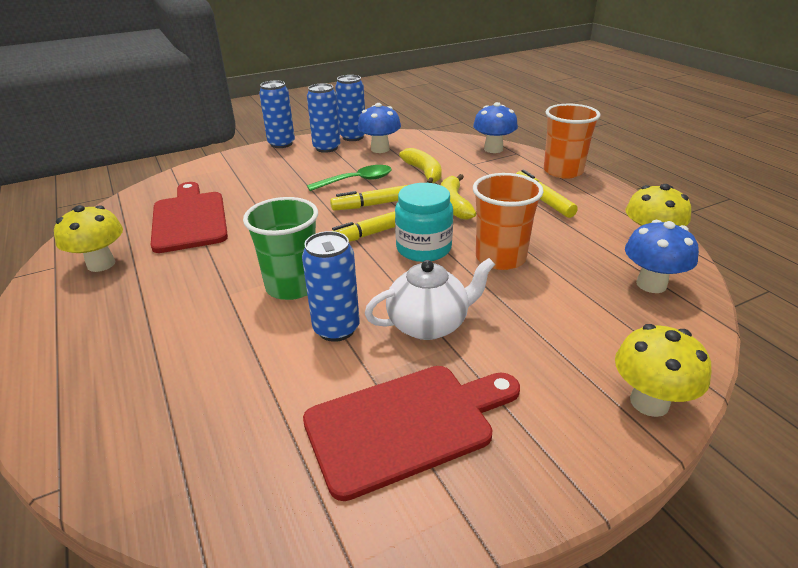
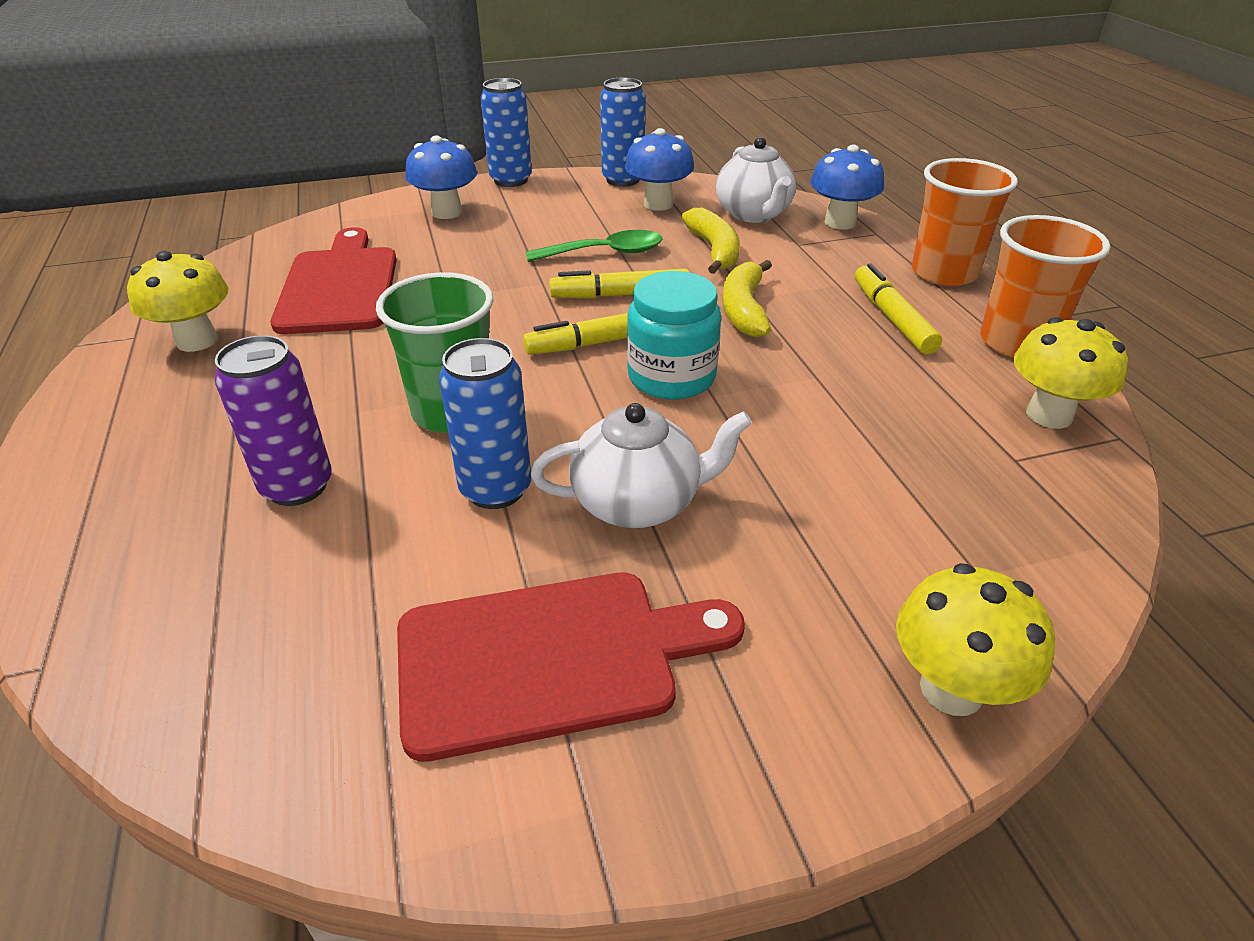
camera: 10 degrees right, 5 degrees up
blue can [307,83,340,153] -> none
orange cup [473,173,543,270] -> orange cup moved to [980,215,1110,358]
blue mushroom [625,220,699,293] -> blue mushroom moved to [405,135,477,219]
none -> purple can [215,335,332,506]
none -> white teapot [716,137,796,223]

